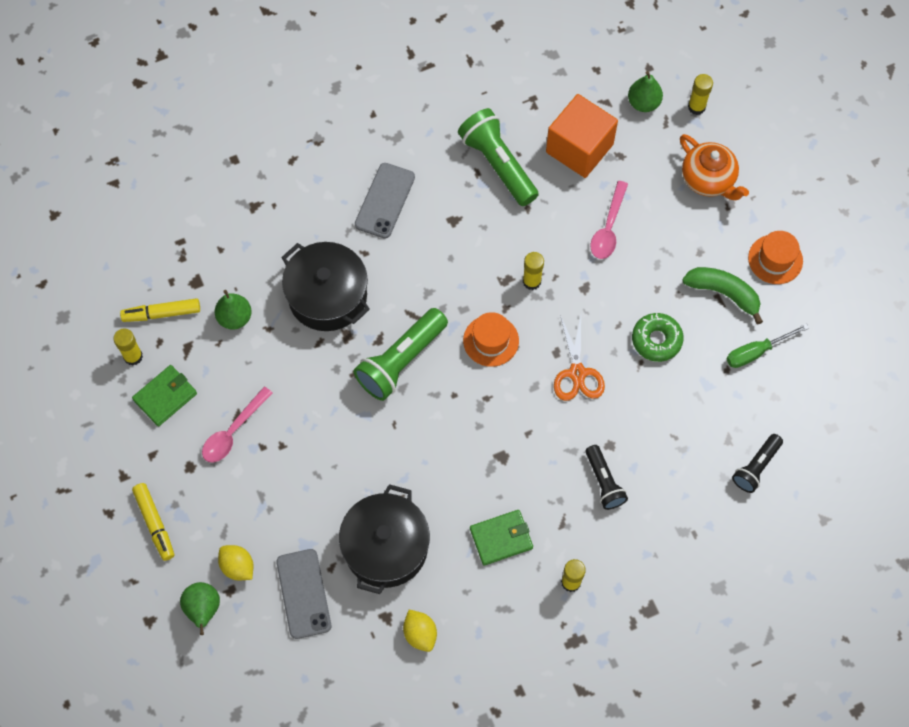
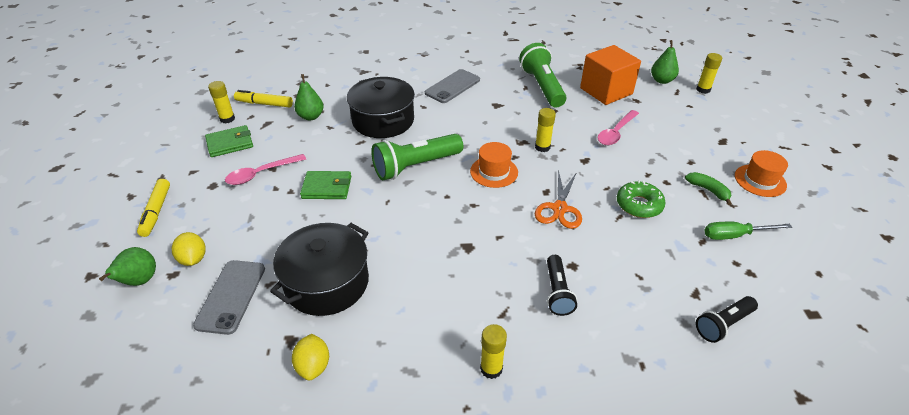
camera: 20 degrees right, 25 degrees down
green wallet [470,510,533,565] -> green wallet moved to [300,171,351,199]
orange teapot [680,134,749,200] -> none
green banana [682,267,763,325] -> green banana [685,172,732,205], size x0.65

